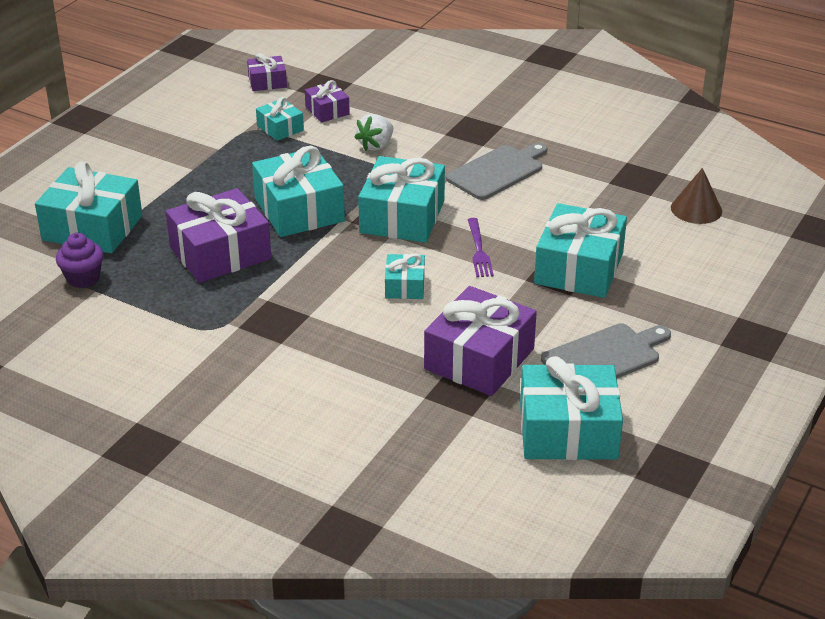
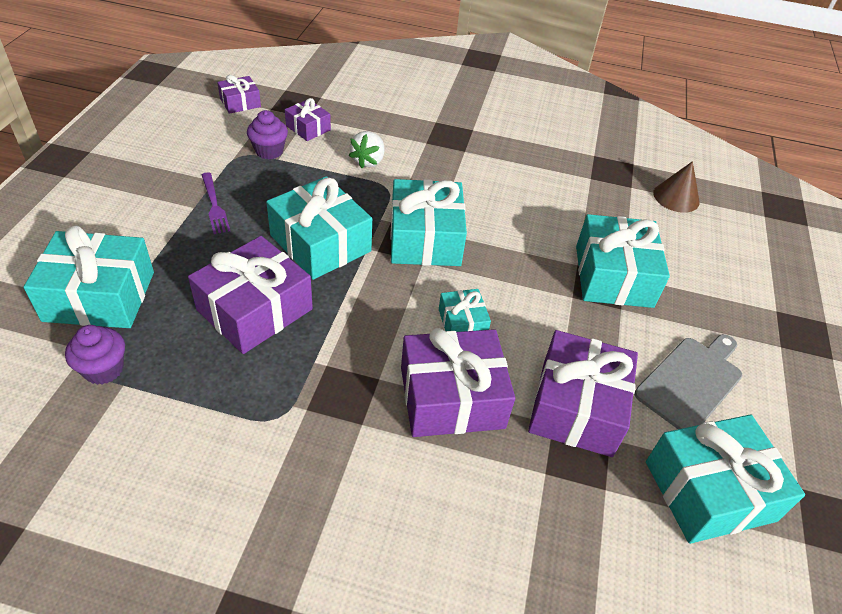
camera: 20 degrees left, 10 degrees up
turquoise gift [256,97,304,141] -> purple cupcake [247,110,288,159]
grey cutting board [446,143,547,200] -> none
purple fork [468,218,494,277] -> purple fork moved to [202,172,230,234]
none -> purple gift [401,328,515,437]

